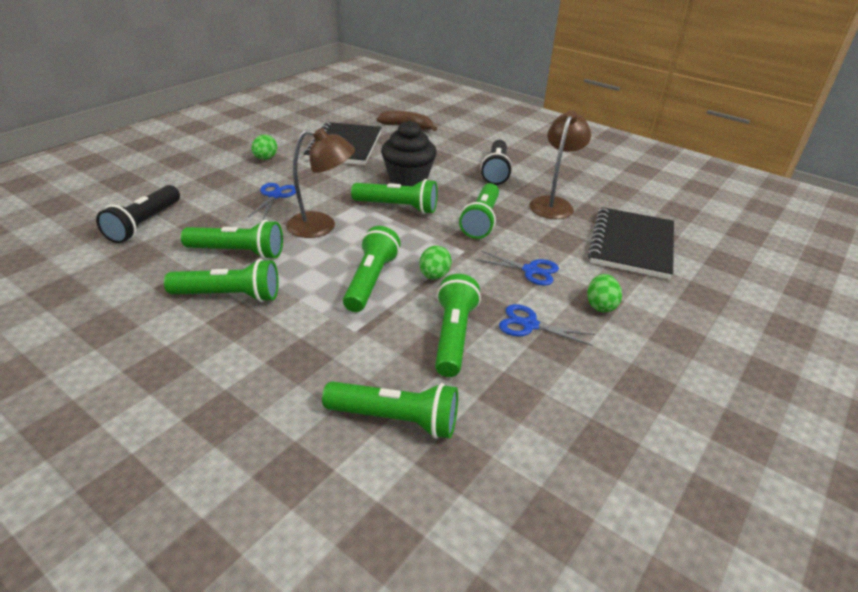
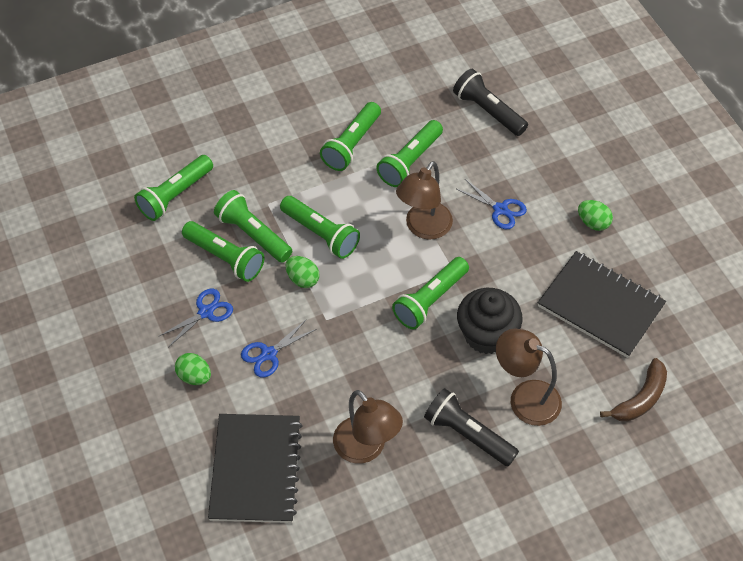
camera: 120 degrees right, 20 degrees up
green flashlight [459,183,499,239] -> green flashlight moved to [214,190,292,262]
black notebook [588,207,674,279] -> black notebook turned 45 degrees clockwise [208,414,303,523]
none -> brown lamp [496,329,562,426]

